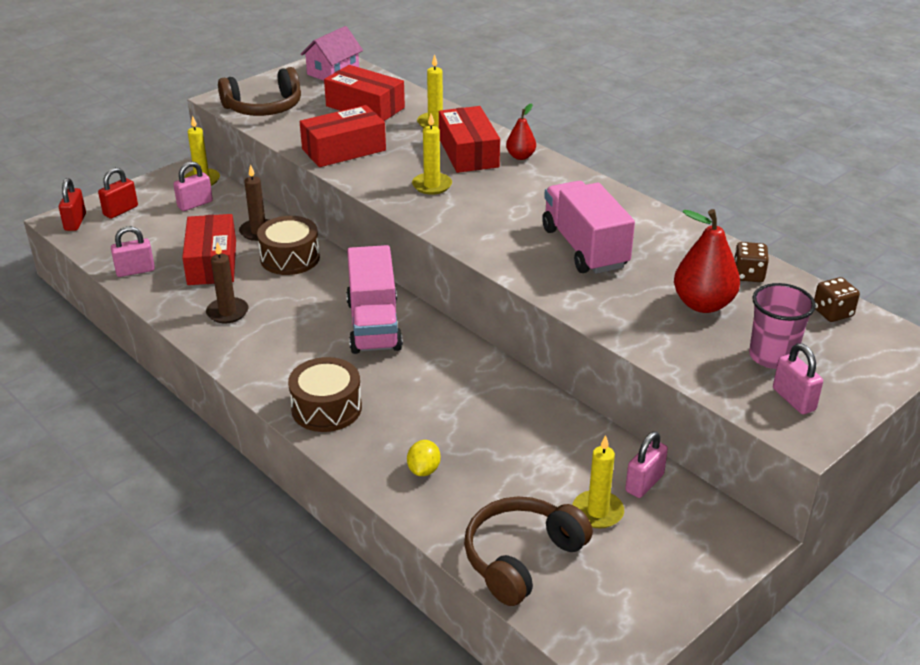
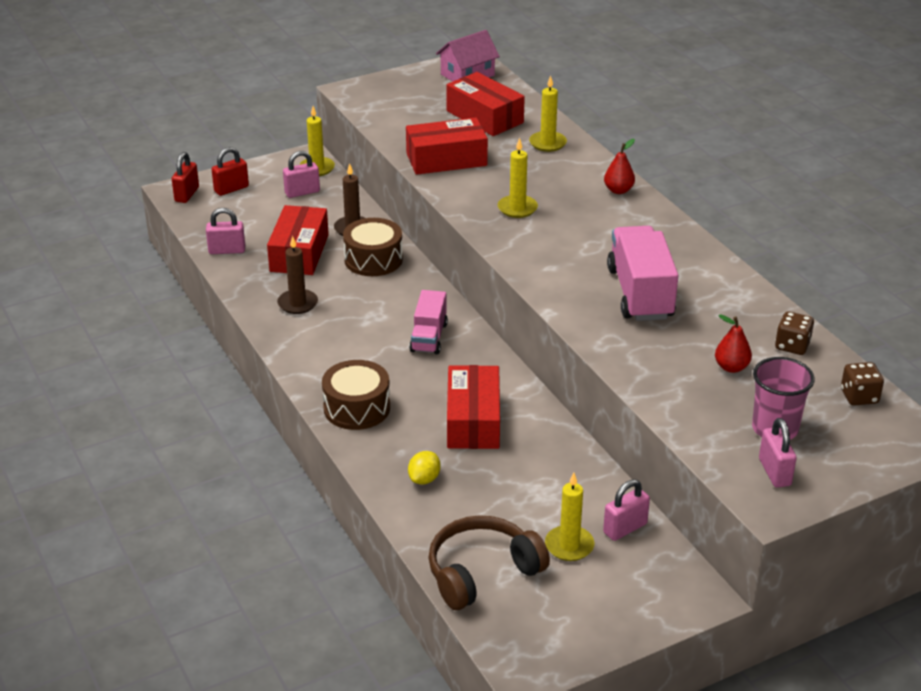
camera: 15 degrees right, 0 degrees up
brown headphones [218,67,301,116] -> none
pink truck [346,245,403,354] -> pink truck [409,290,448,354], size x0.61
red box [439,106,500,173] -> red box moved to [447,365,500,449]
red pear [674,209,740,313] -> red pear [715,314,752,373], size x0.57

